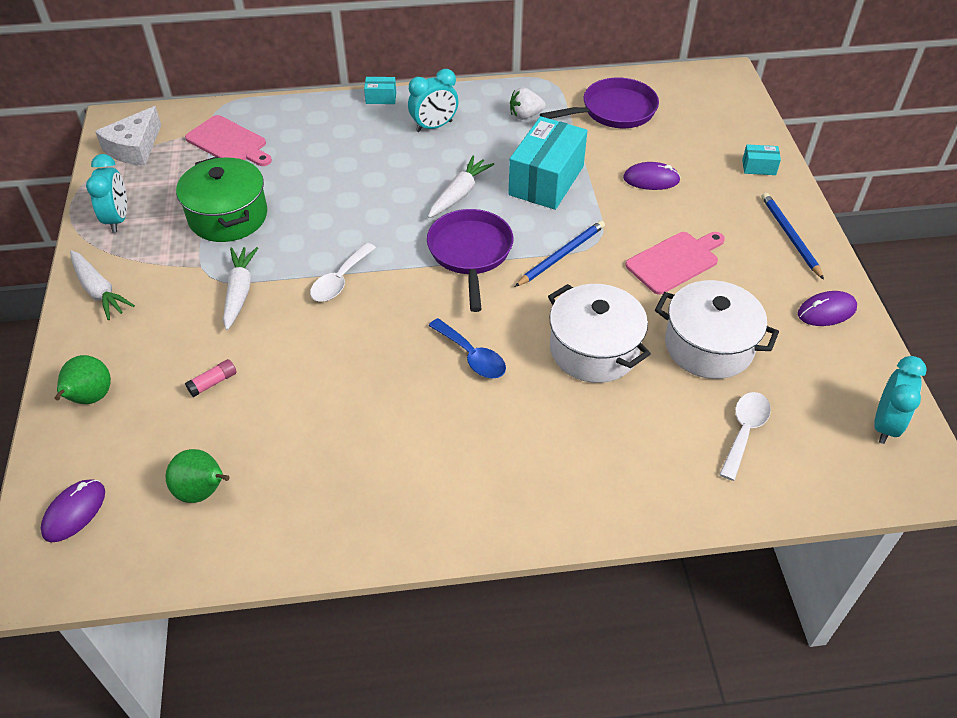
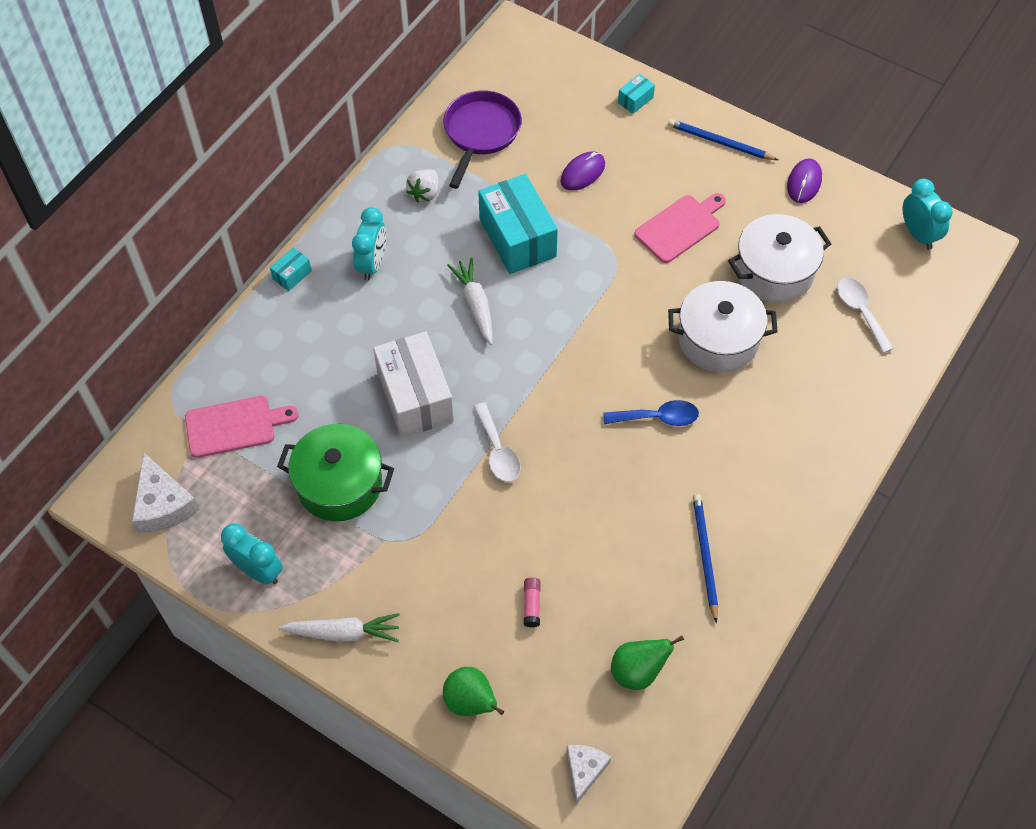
camera: 50 degrees left, 10 degrees up
purple mouse [40,479,105,542] -> white cheese [566,745,611,804]
white carrot [223,247,258,330] -> none
purple pan [427,209,513,312] -> none
blue pencil [515,221,605,287] -> blue pencil moved to [693,494,718,623]
pink cutting board [625,232,725,295] -> pink cutting board turned 45 degrees clockwise [634,193,726,263]
none -> white box [373,331,454,438]

